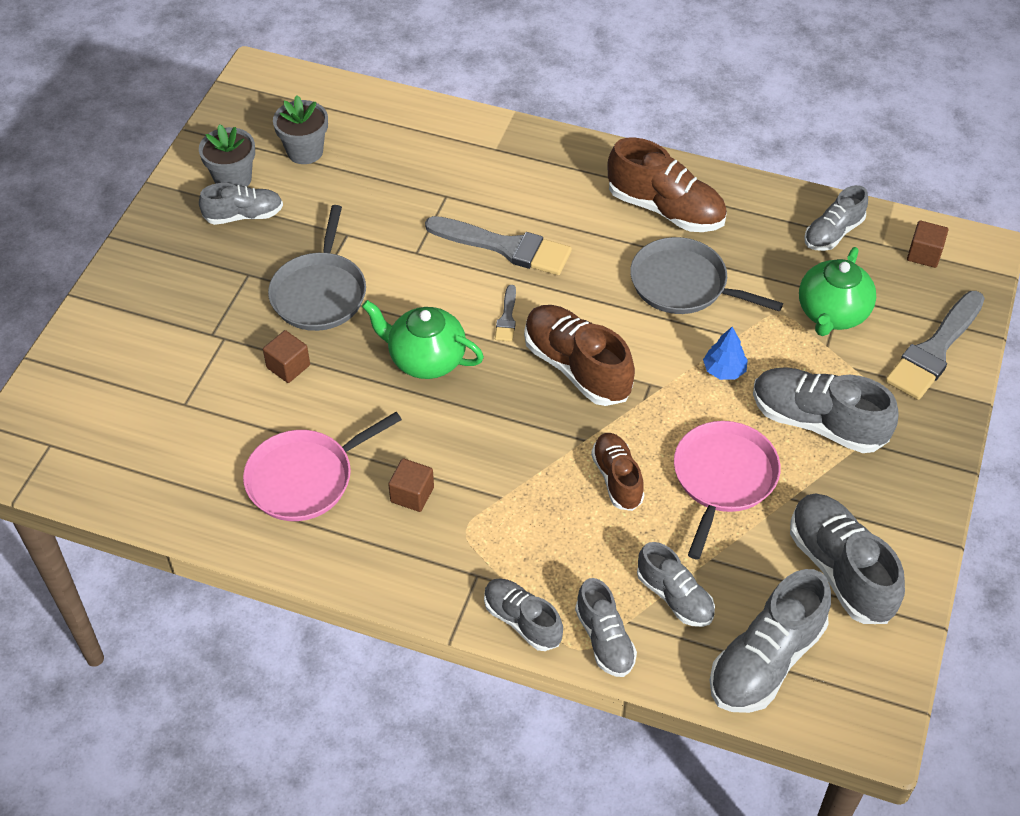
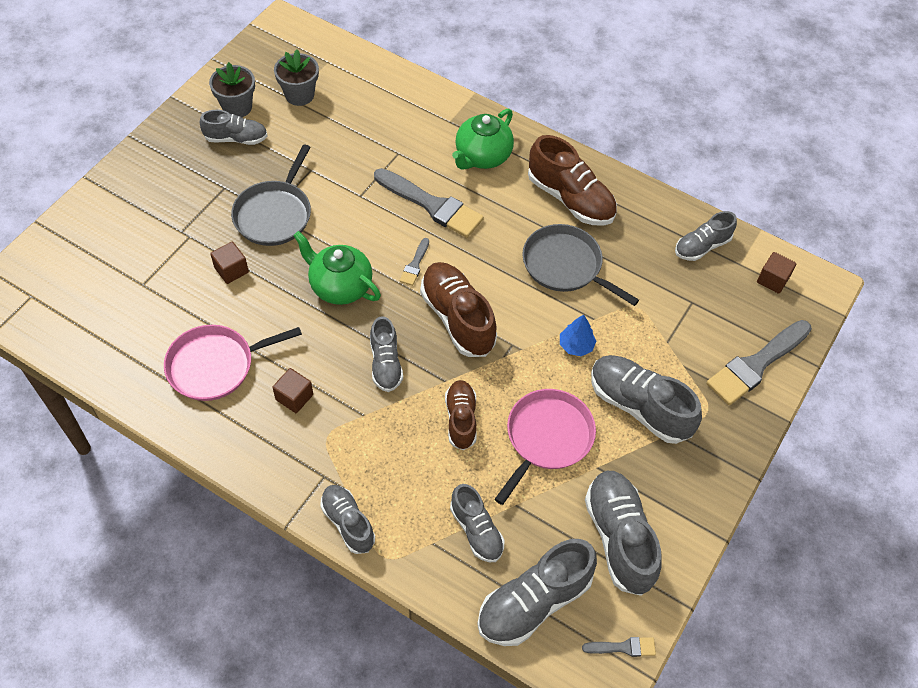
camera: 10 degrees right, 5 degrees up
grey shoe [575,578,637,677] -> grey shoe moved to [370,316,403,392]
green teapot [799,247,876,336] -> green teapot moved to [452,109,514,170]
none -> grey brush [582,637,656,657]

